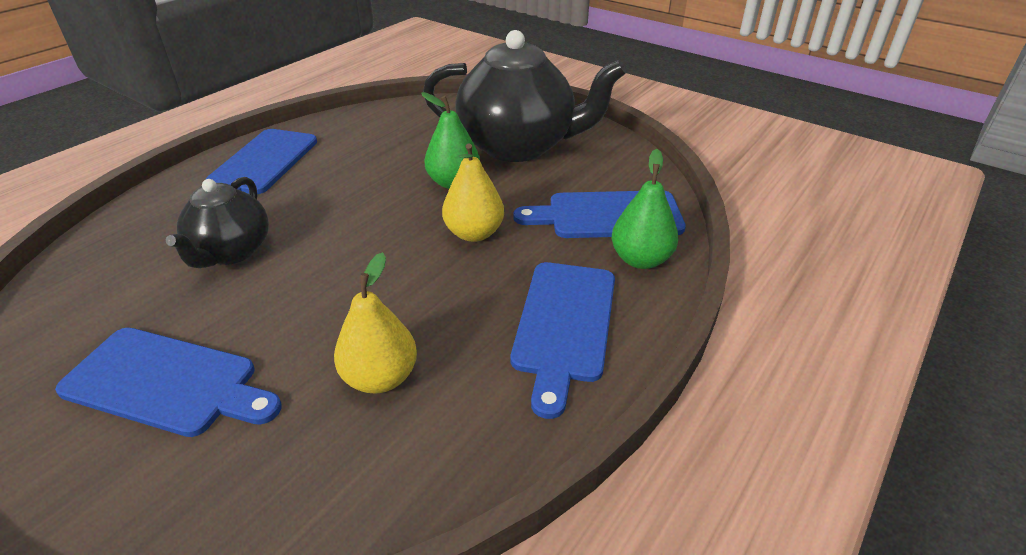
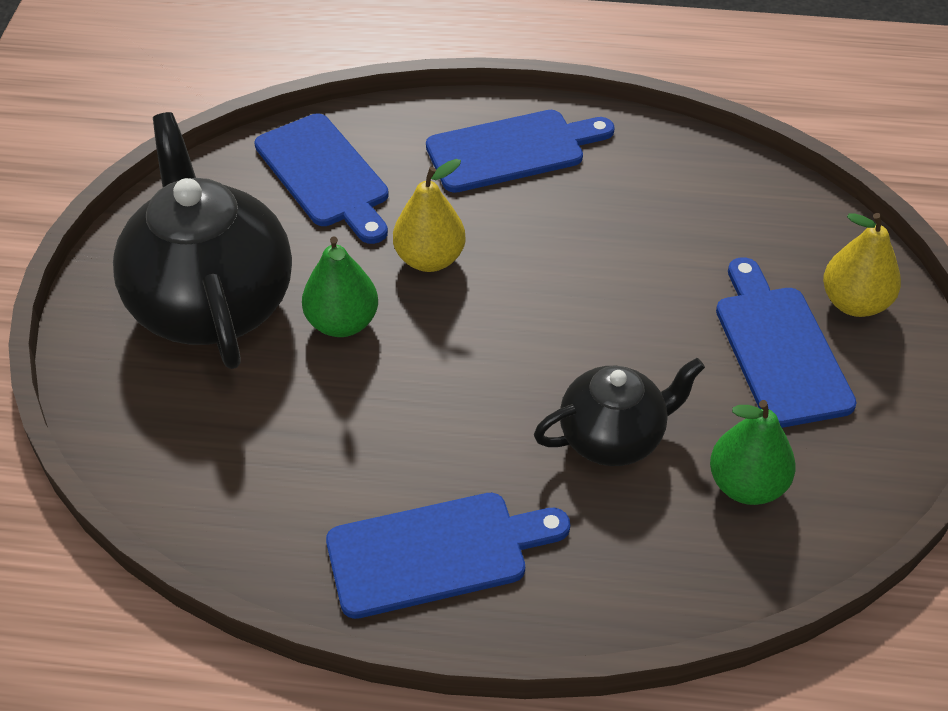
camera: 120 degrees left, 10 degrees up
yellow pear [334,252,417,393] -> yellow pear moved to [823,213,901,317]
green pear [612,149,678,269] -> green pear moved to [710,400,796,505]

